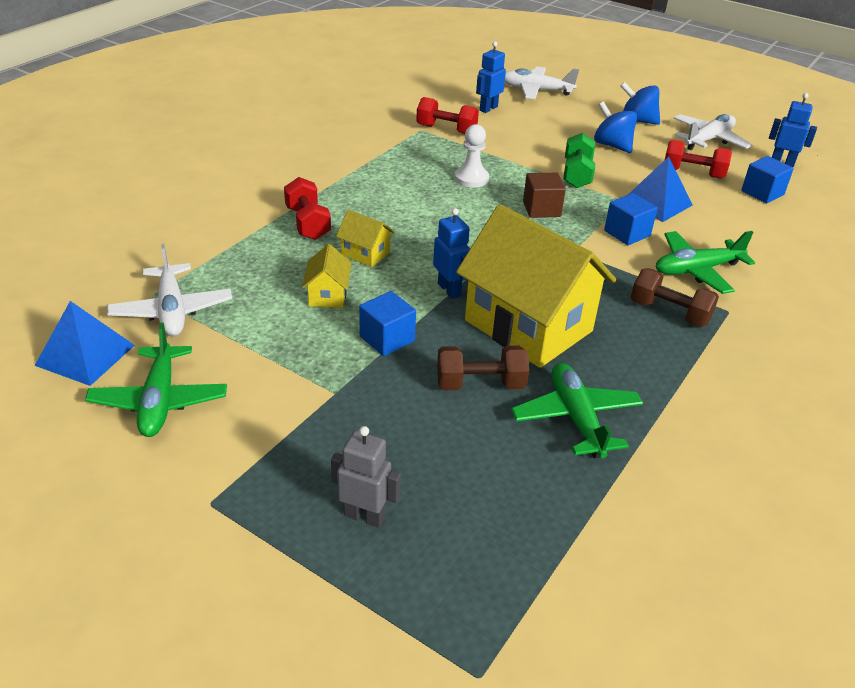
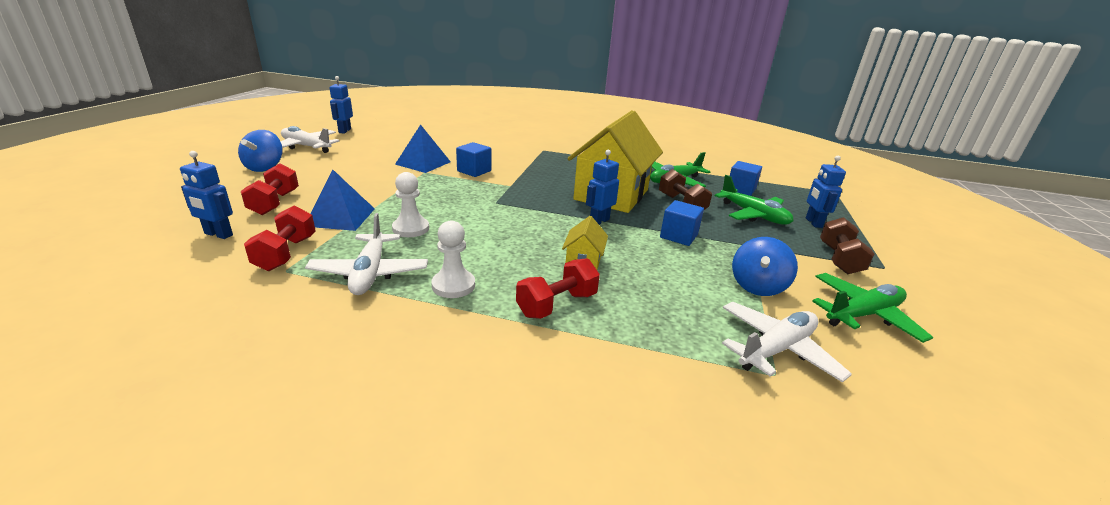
camera: 110 degrees left, 10 degrees down
blue pyramid [35,301,135,386] -> blue pyramid moved to [310,170,375,231]
yellow house [302,244,351,308] -> none
grey robot [331,426,401,528] -> blue robot [806,156,846,228]
white plane [505,67,579,99] -> white plane moved to [305,213,428,295]
brown cube [523,173,566,218] -> none
green dumbbell [564,133,595,188] -> none
blue spinning top [594,102,637,153] -> blue spinning top moved to [732,237,798,296]
brown dumbbell [631,268,719,327] -> brown dumbbell moved to [820,217,874,274]
green plane [656,231,755,294] -> green plane moved to [715,175,793,225]
red dumbbell [665,140,732,179] -> red dumbbell moved to [241,163,299,215]
blue cube [741,156,794,203] -> blue cube moved to [730,161,762,196]
none -> white pawn [431,221,475,298]

